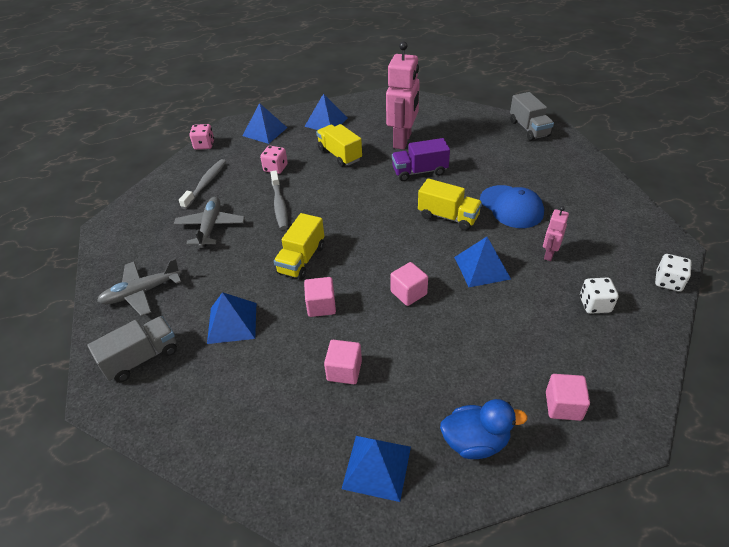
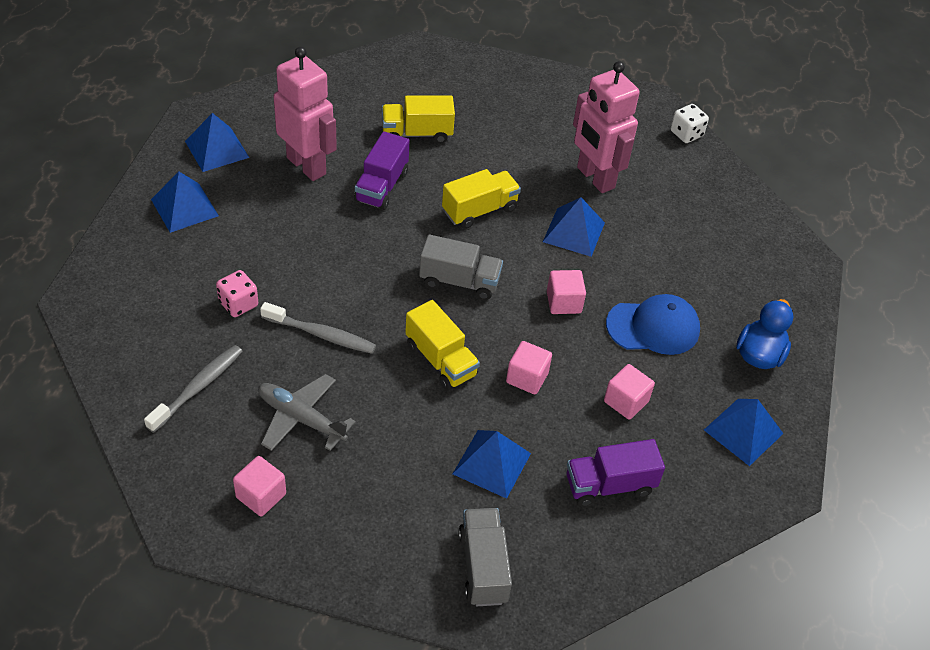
camera: 65 degrees left, 5 degrees up
grey plane [97,258,181,316] -> none
grey toothbrush [179,159,226,209] -> grey toothbrush turned 75 degrees clockwise [144,345,242,433]
pink dice [189,124,214,150] -> none
blue pyramid [242,103,287,144] -> blue pyramid moved to [185,113,249,172]
yellow truck [316,124,362,167] -> yellow truck moved to [382,95,455,144]
blue cap [480,185,544,228] -> blue cap moved to [606,294,700,355]
grey truck [510,92,554,141] -> grey truck moved to [419,234,503,300]
pink robot [543,206,569,261] -> pink robot [573,61,640,193], size x2.08
pink cube [546,374,590,421] -> pink cube moved to [233,456,286,516]
white dice [580,277,619,314] -> none
none -> purple truck [566,439,665,507]

